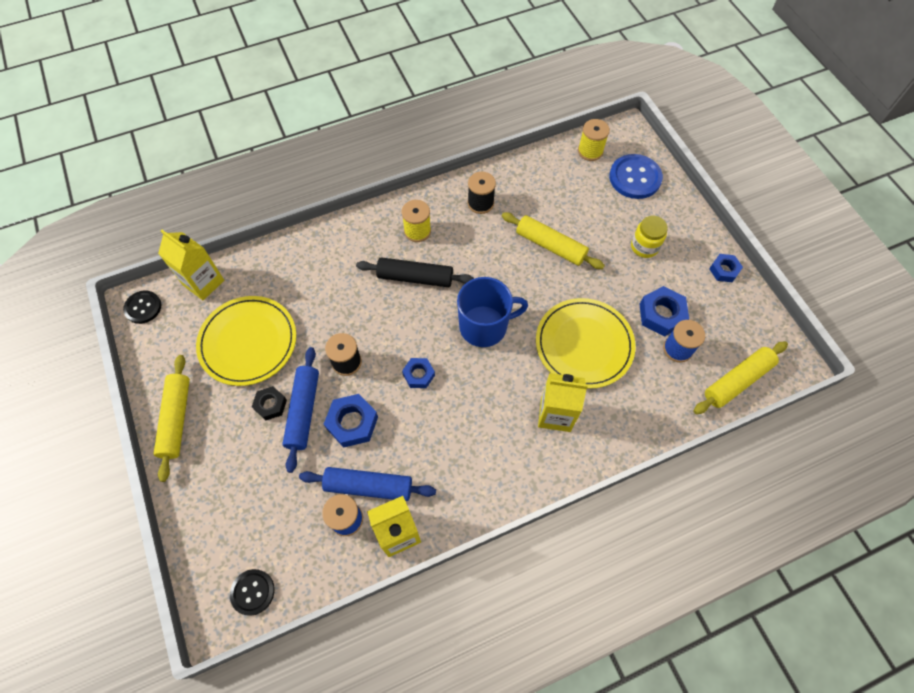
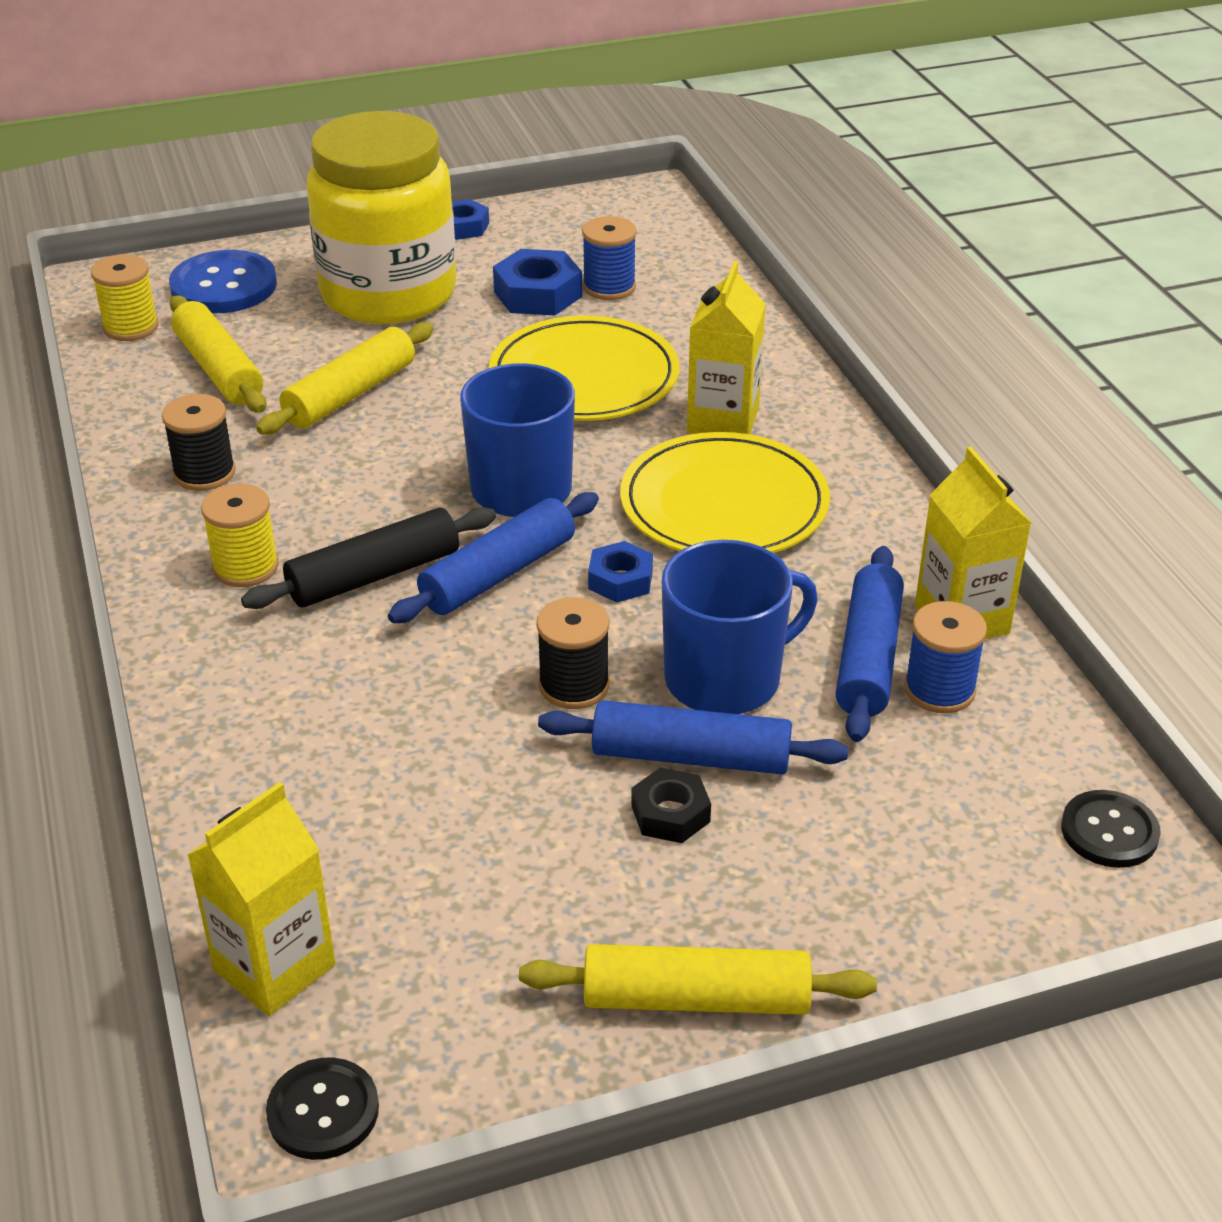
camera: 85 degrees left, 25 degrees down
yellow plate [196,296,296,386] -> yellow plate moved to [620,432,830,553]
blue nut [324,394,378,448] -> blue mug [662,540,818,714]
black rolling pin [356,257,474,287] -> black rolling pin turned 45 degrees clockwise [241,507,496,609]
yellow jar [631,216,668,258] -> yellow jar [307,111,457,324], size x2.45
yellow rolling pin [694,341,788,414] -> yellow rolling pin moved to [170,296,266,413]
none -> blue rolling pin [388,492,599,623]

